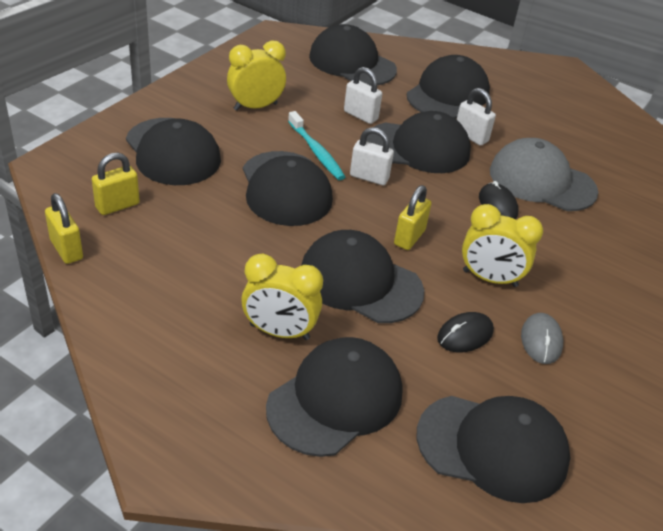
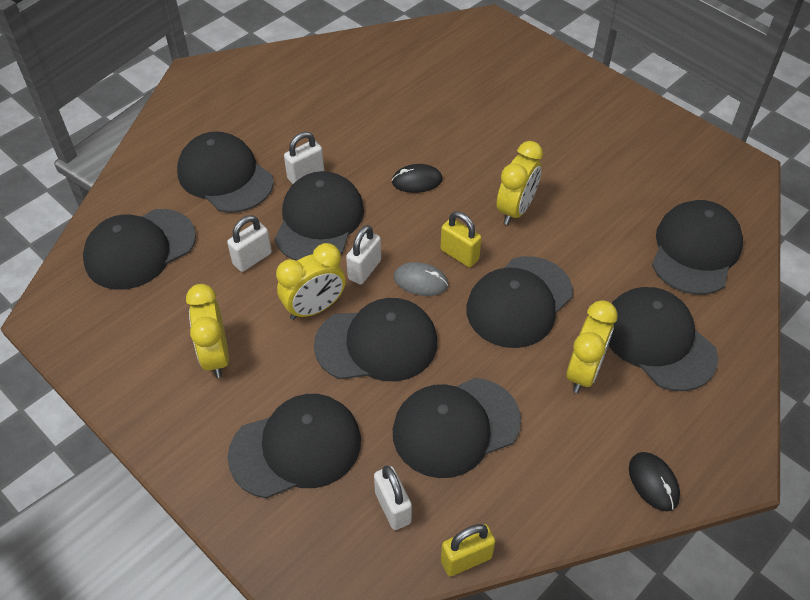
camera: 75 degrees left, 10 degrees up
yellow padlock [92,153,140,215] -> white padlock [374,465,412,530]
turquoise toothbrush [288,111,345,180] -> yellow clock [276,243,346,320]
black mouse [437,312,494,353] -> black mouse moved to [629,452,680,511]
grey cap [490,138,598,211] -> none
grey mouse [521,313,563,364] -> grey mouse moved to [394,262,448,296]
none -> black cap [393,378,521,478]

